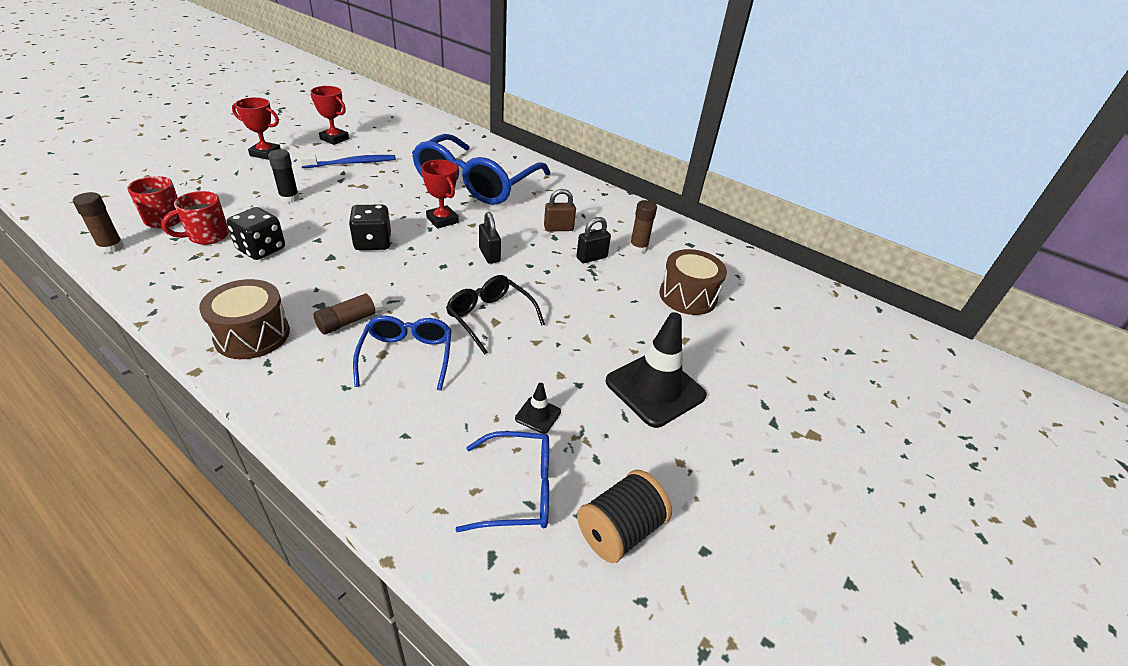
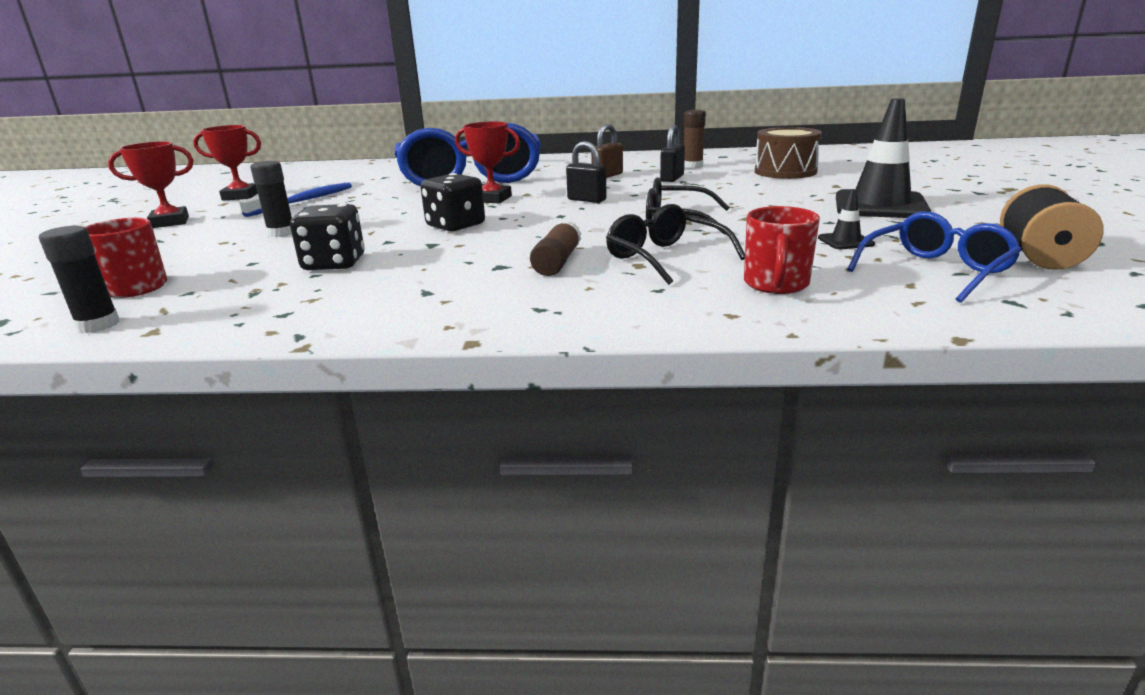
camera: 30 degrees left, 15 degrees down
brown glue stick [73,192,124,253] -> black glue stick [39,226,120,333]
red mug [161,191,229,245] -> red mug moved to [744,206,820,294]
brown drum [199,279,290,359] -> none
blue glasses [353,316,452,391] -> black glasses [606,204,745,285]

